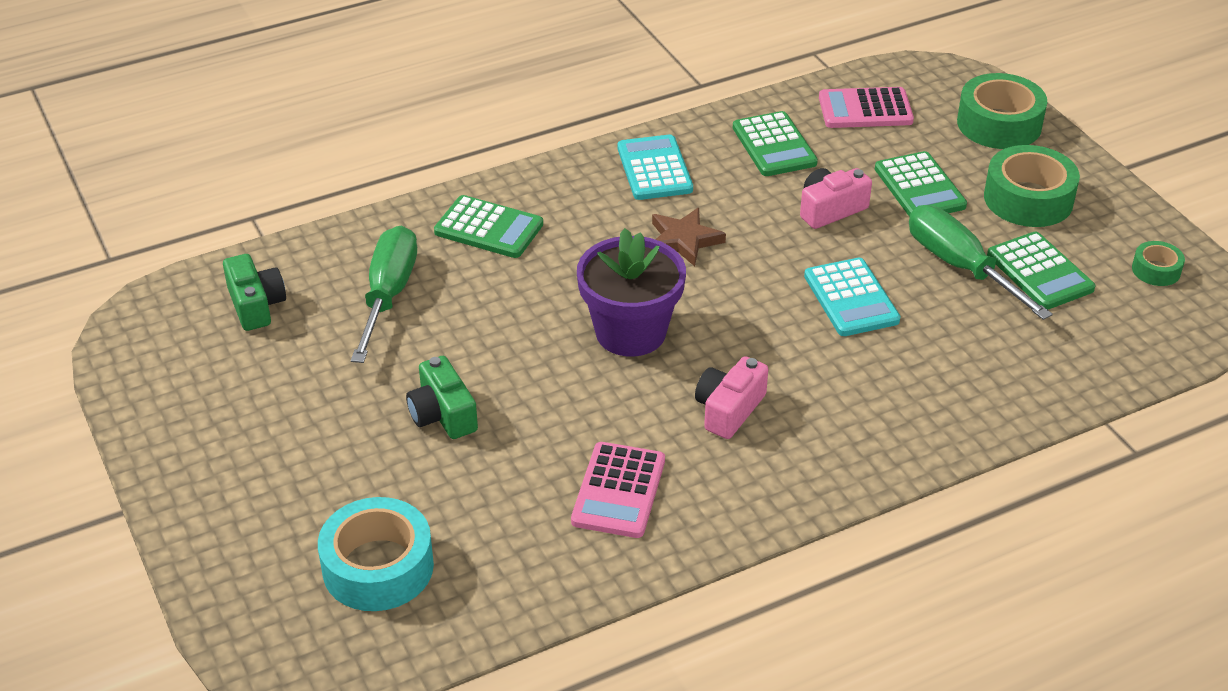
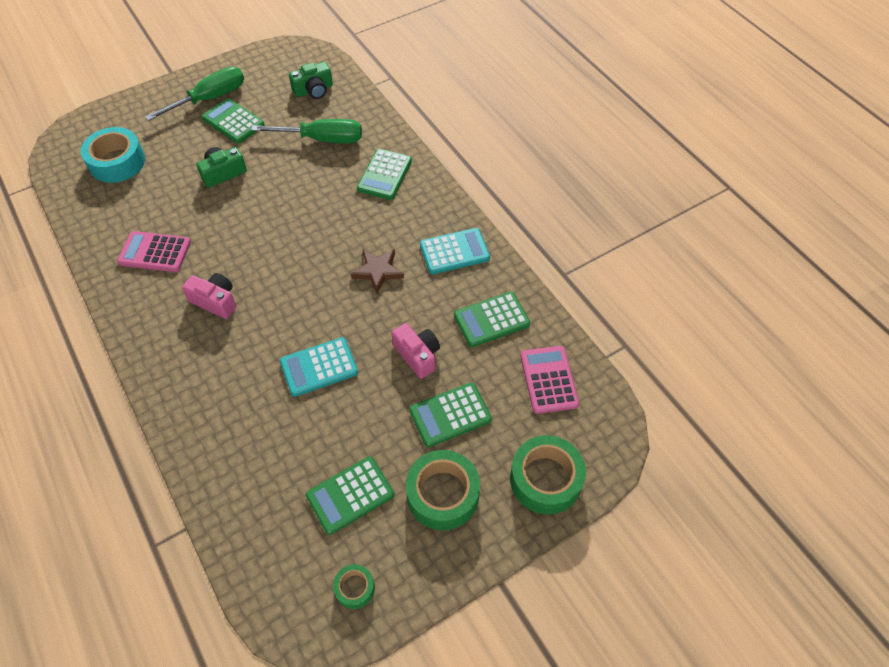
camera: 85 degrees right, 15 degrees up
purple flower pot [577,228,686,357] -> none
green screwdriver [909,205,1053,320] -> green screwdriver moved to [145,67,244,121]
none -> green calculator [202,98,264,144]

